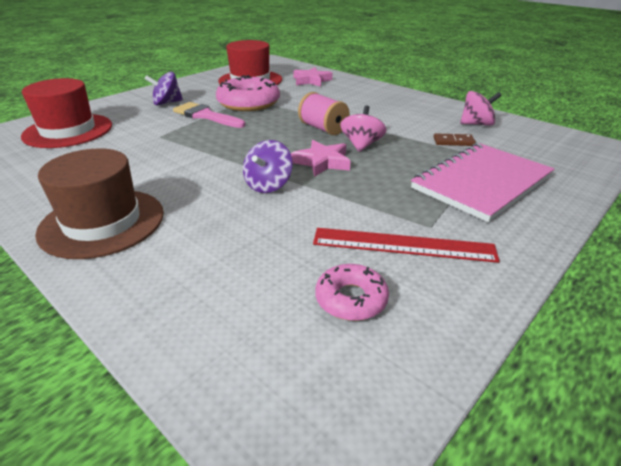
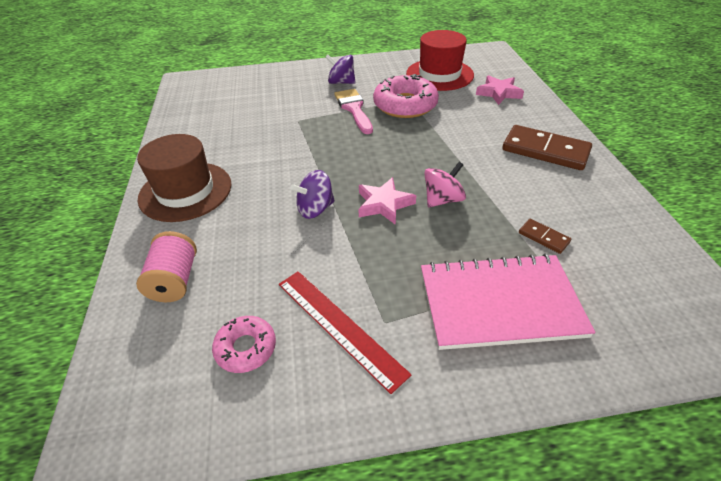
camera: 40 degrees right, 10 degrees up
red hat [21,78,112,148] -> none
pink spool [298,92,350,135] -> pink spool moved to [136,231,197,302]
pink spinning top [460,91,502,126] -> none
none -> brown domino [502,125,592,170]

